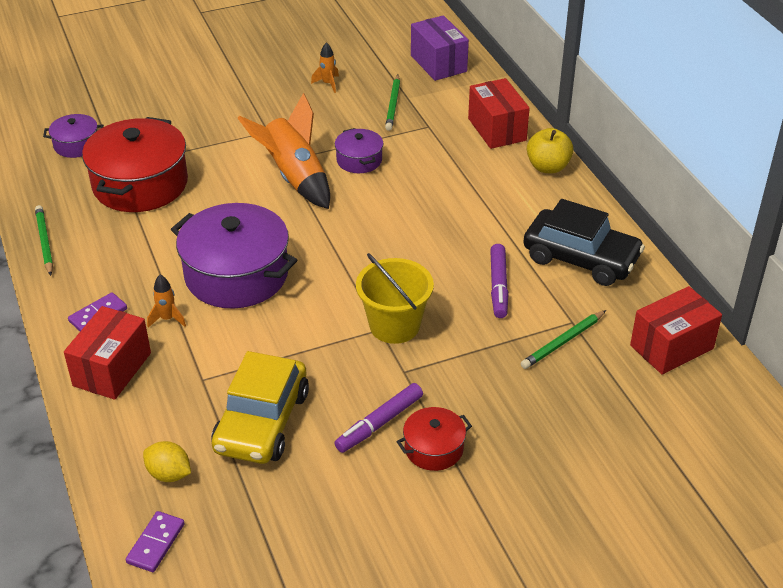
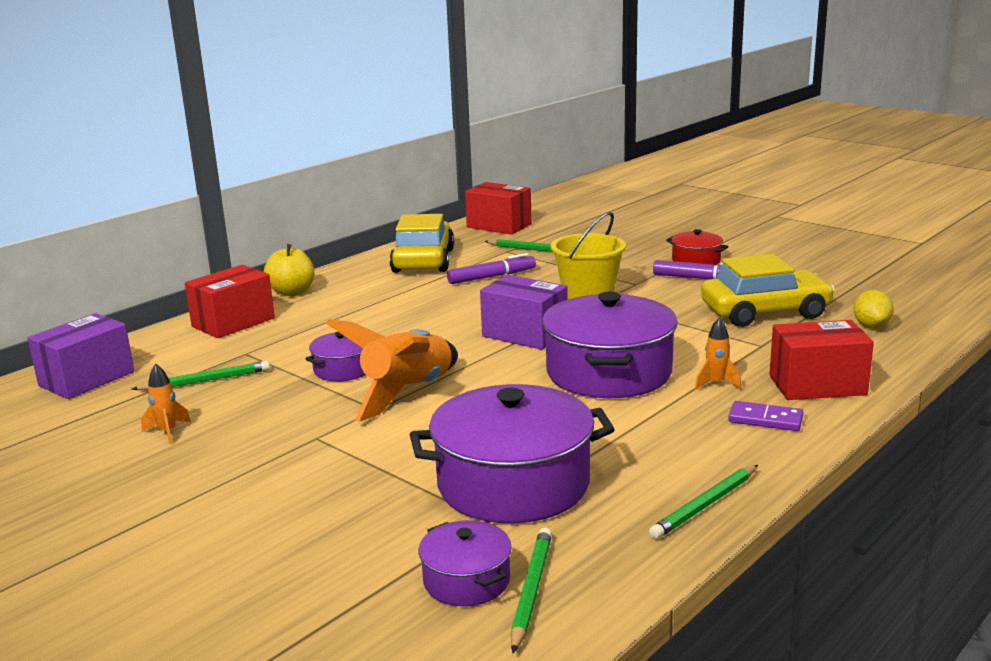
camera: 115 degrees left, 20 degrees down
red pot [82,117,188,212] -> purple pot [410,384,615,523]
purple domino [126,511,185,572] -> none
black car [523,199,645,286] -> yellow car [389,214,454,273]
none -> purple box [480,275,568,350]
none -> green pencil [511,527,552,653]

